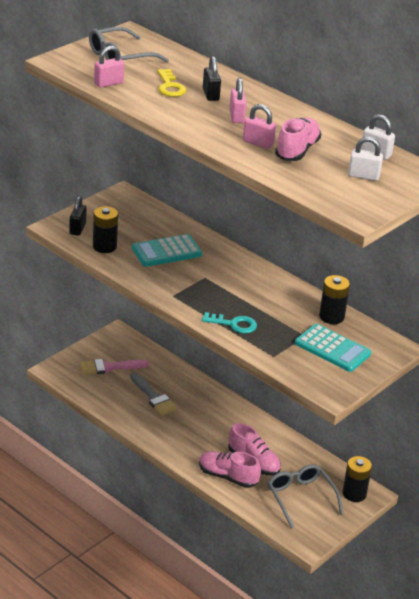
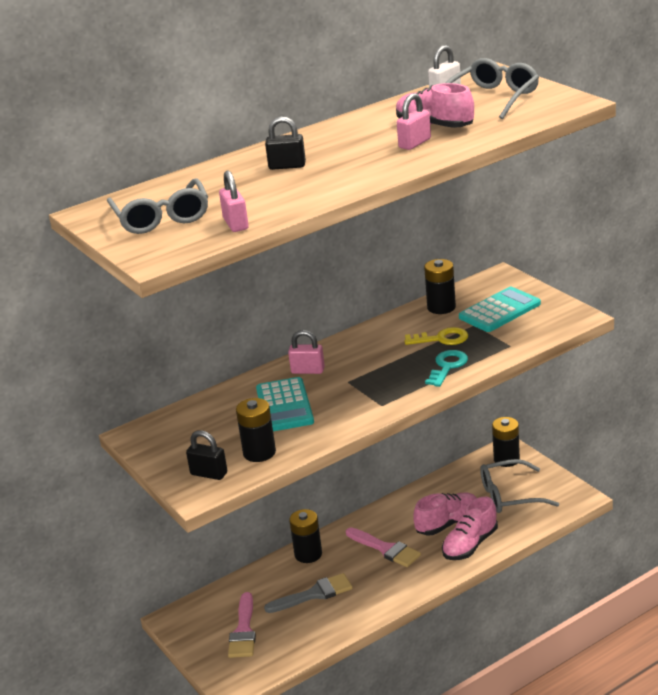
camera: 70 degrees left, 5 degrees down
yellow key [157,69,186,97] -> yellow key moved to [404,327,468,345]
pink padlock [229,78,246,123] -> pink padlock moved to [288,330,325,374]
white padlock [348,137,383,181] -> grey glasses [446,58,539,119]
none -> black battery [289,509,322,563]
none -> pink brush [346,527,421,567]

